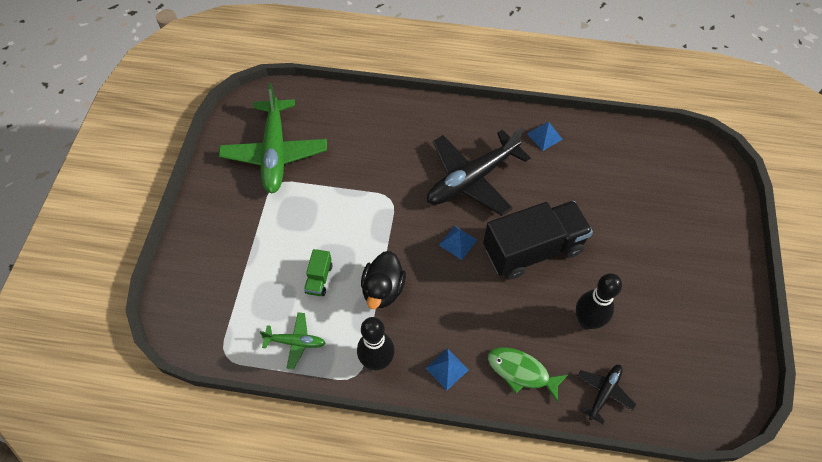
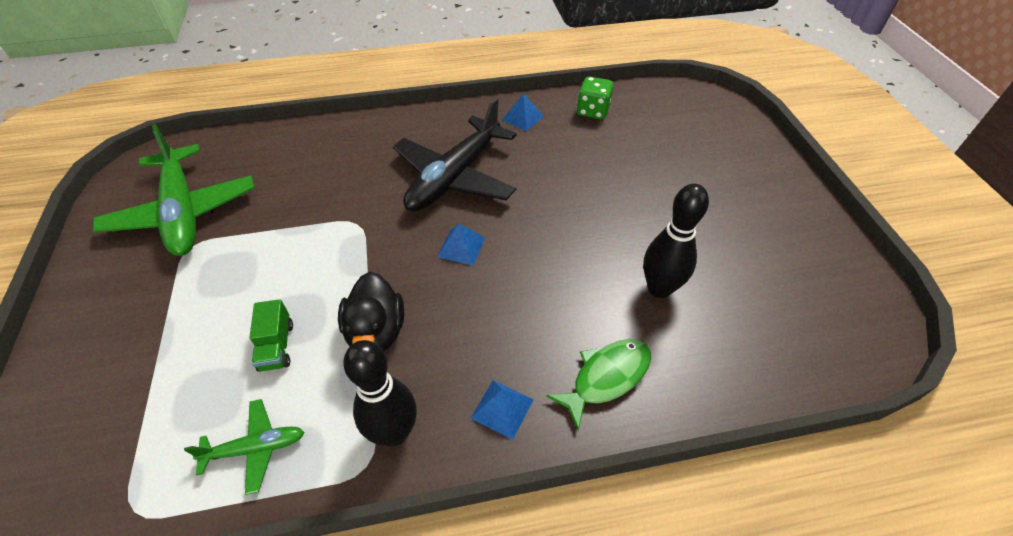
camera: 20 degrees left, 10 degrees down
black truck [483,201,593,280] -> none
green fish [488,347,568,402] -> green fish turned 135 degrees clockwise [546,339,651,430]
black plane [577,365,636,424] -> none
none -> green dice [577,77,614,119]

